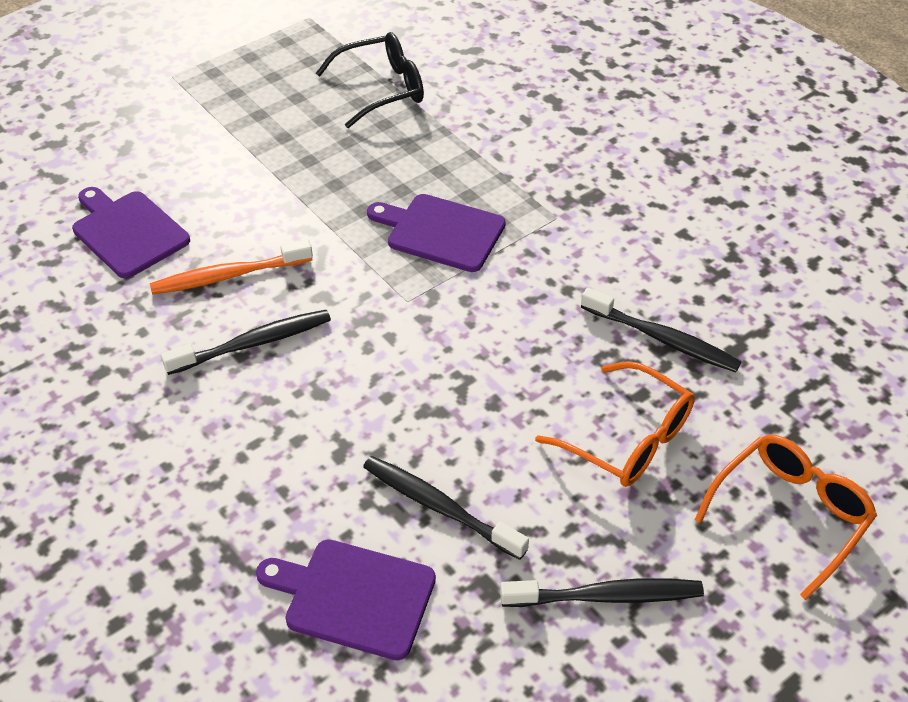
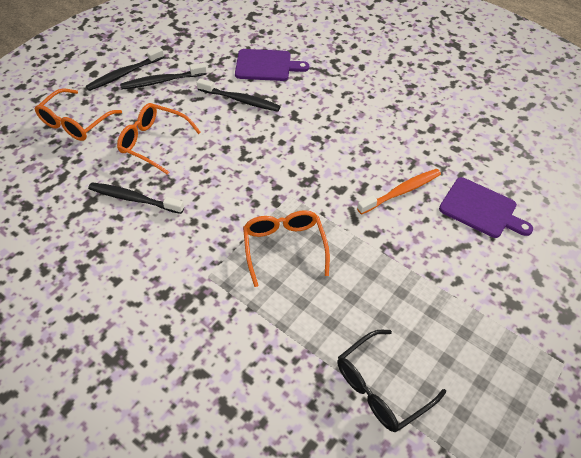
camera: 165 degrees right, 5 degrees up
black toothbrush [161,310,331,375] -> black toothbrush moved to [86,47,164,91]
purple cutting board [367,194,506,272] -> orange glasses [243,210,330,287]

